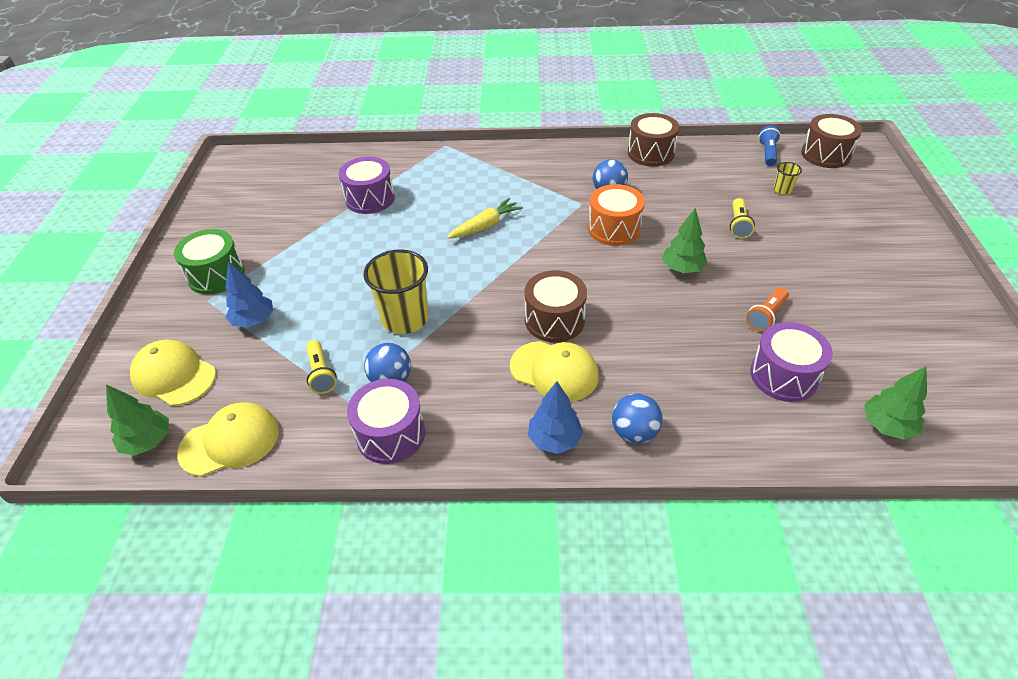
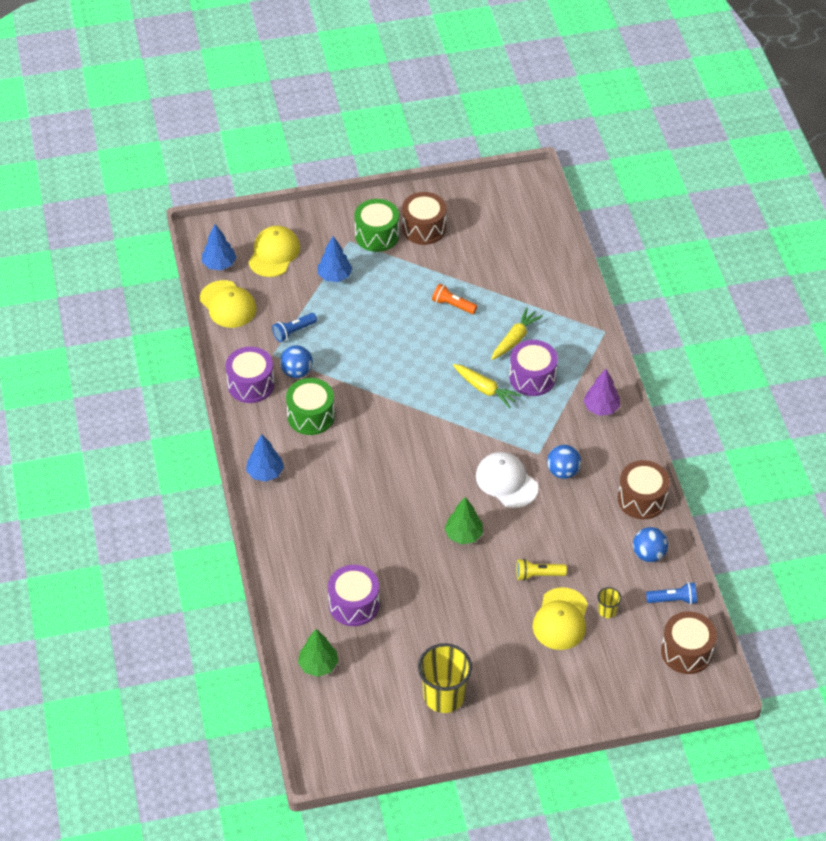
camera: 75 degrees right, 5 degrees up
green tree [106,385,169,456] -> blue tree [202,224,236,270]
yellow flashlight [306,340,337,394] -> blue flashlight [272,313,317,342]
purple drum [339,157,395,214] -> purple drum moved to [509,340,558,396]
yellow cup [363,249,429,334] -> yellow cup moved to [418,643,472,713]
yellow cap [510,341,599,402] -> yellow cap moved to [533,587,588,650]
brown drum [524,270,587,342] -> brown drum moved to [402,192,446,245]
orange drum [588,184,645,246] -> white cap [476,452,539,508]
blue ball [612,393,663,444] -> blue ball moved to [633,527,668,562]
orange flashlight [746,287,789,331] -> orange flashlight moved to [432,284,477,314]
none -> green drum [286,378,335,435]
none -> yellow carrot [491,307,543,360]
none -> purple tree [583,369,620,416]

